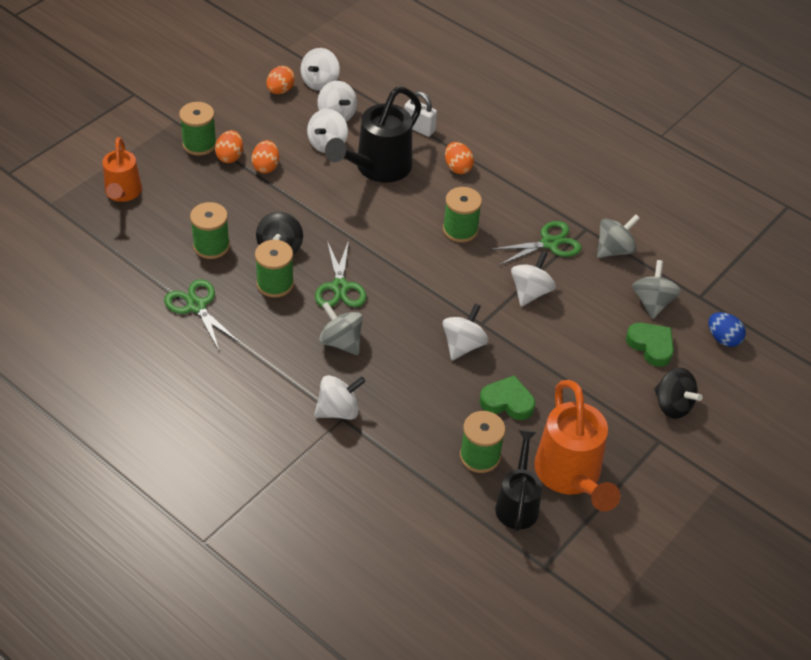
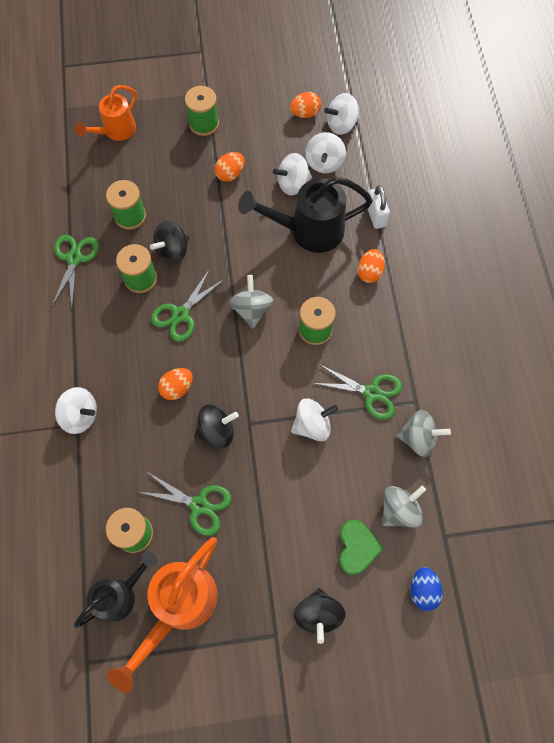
camera: 45 degrees right, 20 degrees up
orange egg [215,130,243,163] -> orange egg moved to [158,368,193,400]
grey spinning top [319,302,363,355] -> grey spinning top moved to [229,275,273,329]
white spinning top [443,303,488,360] -> black spinning top [194,405,239,448]
green heart [480,375,535,420] -> green scissors [139,473,232,536]

